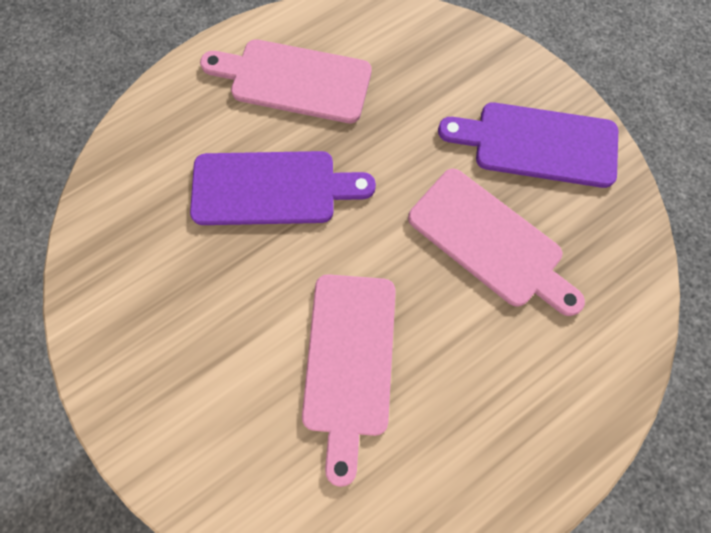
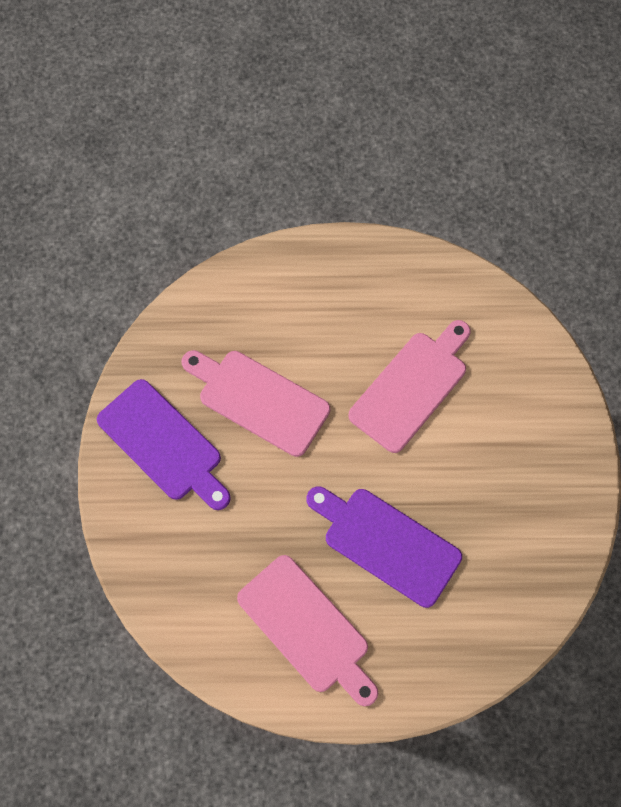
camera: 145 degrees left, 5 degrees down
pink cutting board [408,169,585,316] -> pink cutting board turned 45 degrees counterclockwise [182,350,330,457]

